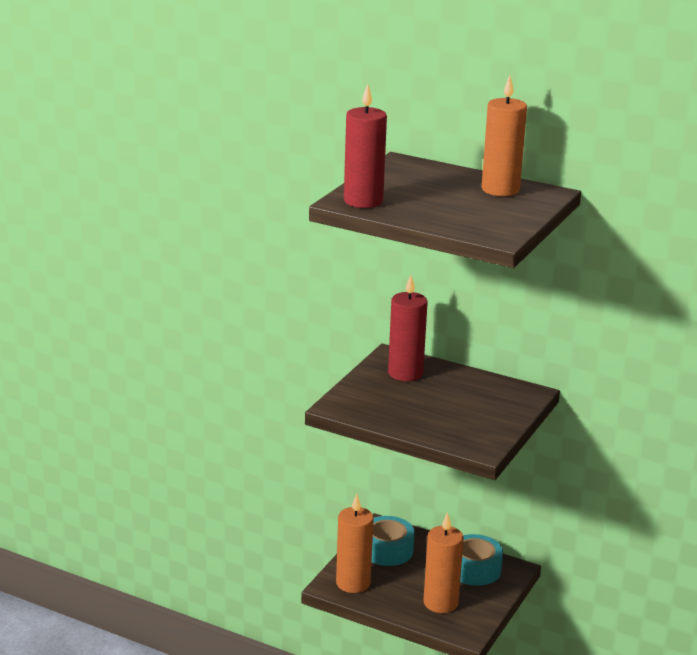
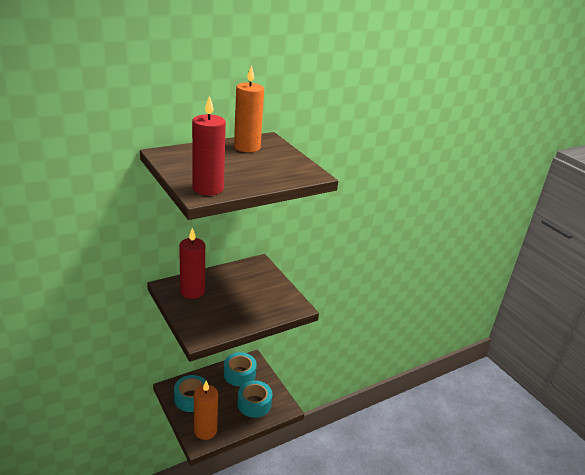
camera: 60 degrees left, 5 degrees up
orange candle [423,512,464,613] -> turquoise tape [238,381,272,418]

